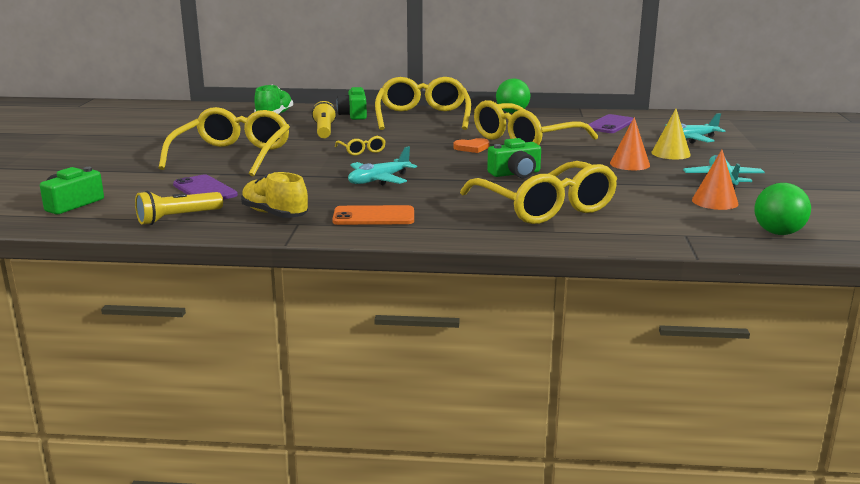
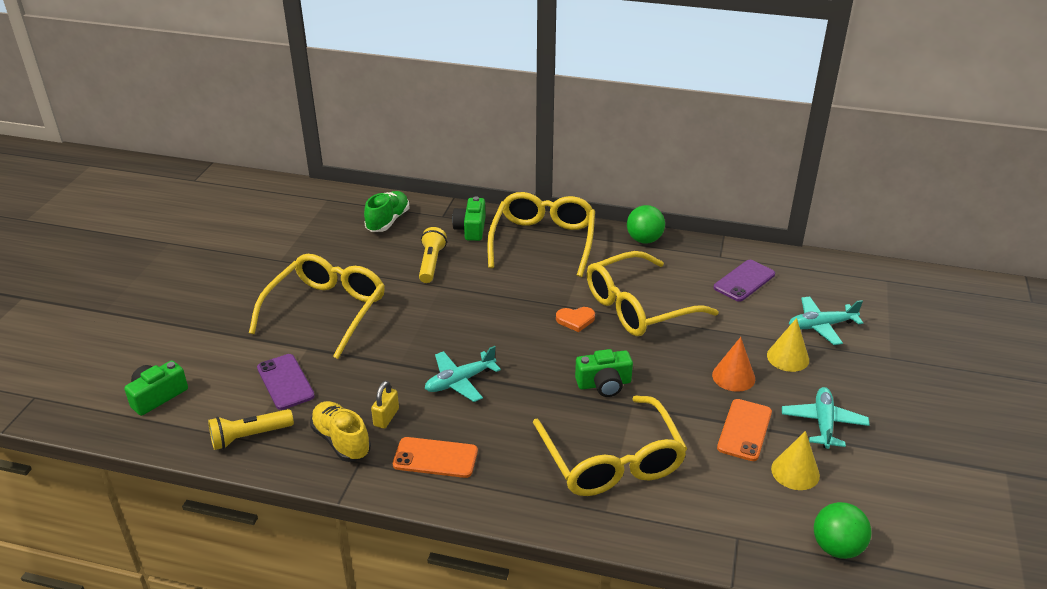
camera: 10 degrees right, 15 degrees up
yellow glasses [335,136,386,156] -> none
orange cone [692,150,738,210] -> yellow cone [771,431,820,490]
none -> yellow padlock [371,381,399,429]
none -> orange phone [717,399,772,461]

